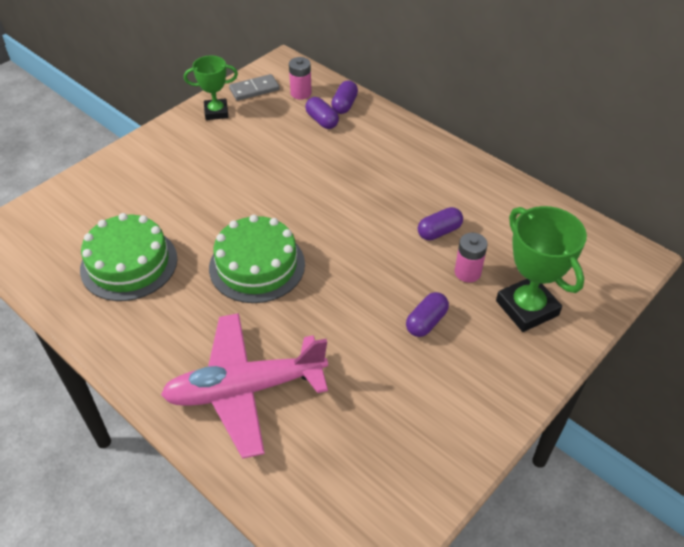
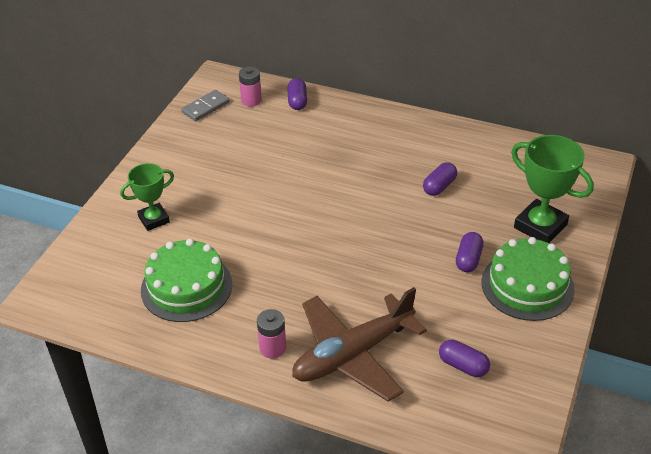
camera: 20 degrees left, 5 degrees down
pink plane [161,313,328,459] -> brown plane [292,287,427,402]
green trophy [184,55,238,120] -> green trophy moved to [120,163,174,231]
green cake [209,215,305,303] -> green cake moved to [482,237,575,321]
purple capsule [305,97,339,129] -> purple capsule moved to [439,340,490,377]
pink battery [455,233,488,282] -> pink battery moved to [257,309,286,359]

